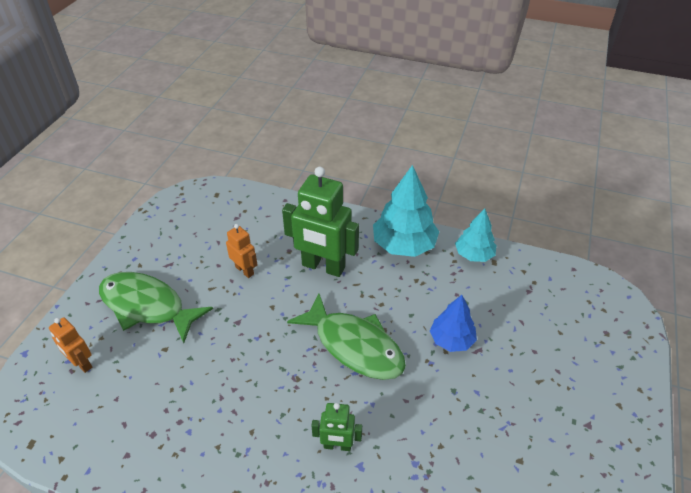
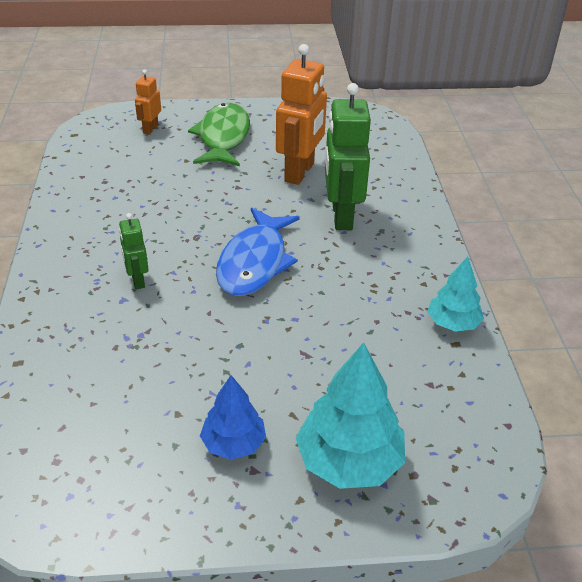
camera: 65 degrees right, 5 degrees down
orange robot [226,224,257,278] -> orange robot [276,44,327,185], size x1.96
green fish [287,293,406,380] -> blue fish [216,208,299,296]
turquoise tree [373,165,439,257] -> turquoise tree moved to [296,342,405,489]
blue tree [430,295,477,352] -> blue tree moved to [200,375,266,460]

